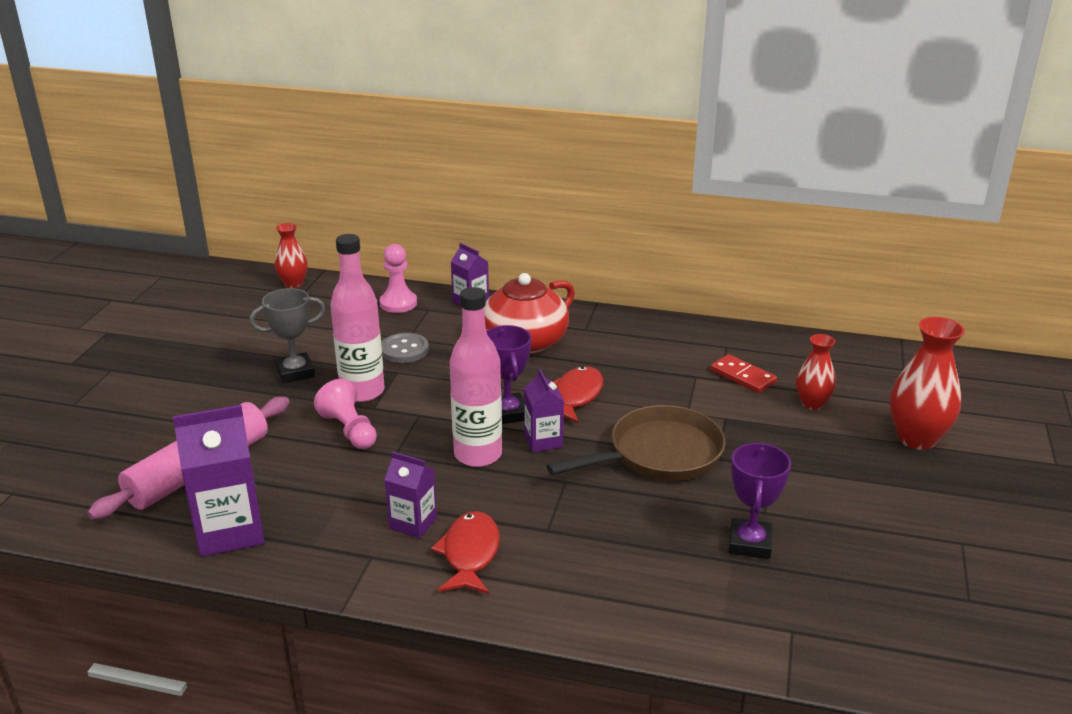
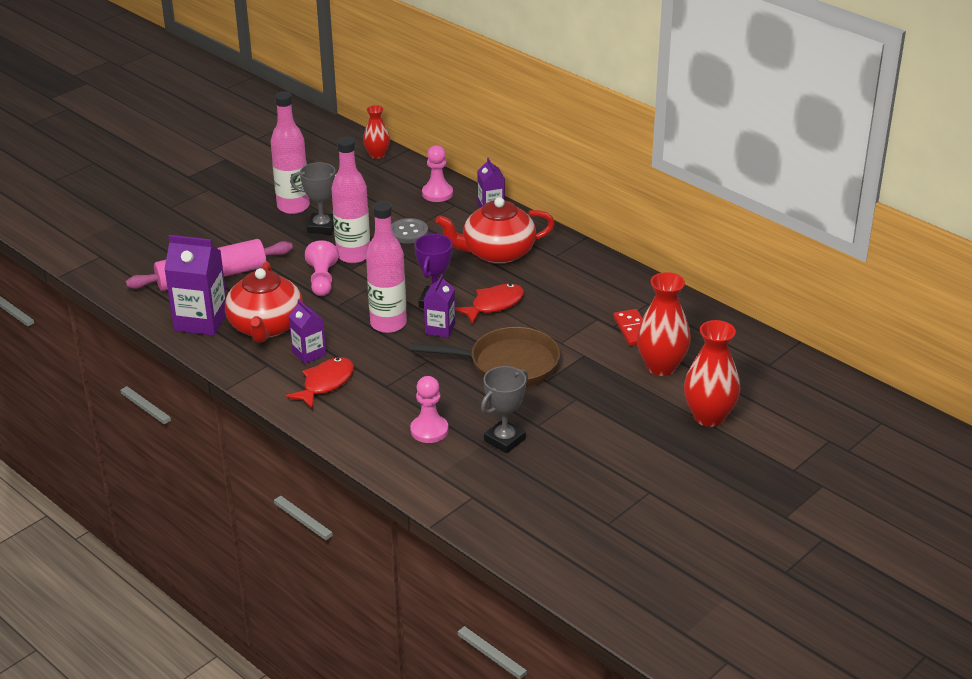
camera: 30 degrees right, 5 degrees up
purple trophy [729,443,791,559] -> grey trophy [481,366,528,453]
red vase [796,334,836,410] -> red vase [637,272,691,376], size x1.65
none -> red teapot [225,262,303,343]
none -> pink bottle [271,91,310,214]
none -> pink pawn [410,376,449,443]

